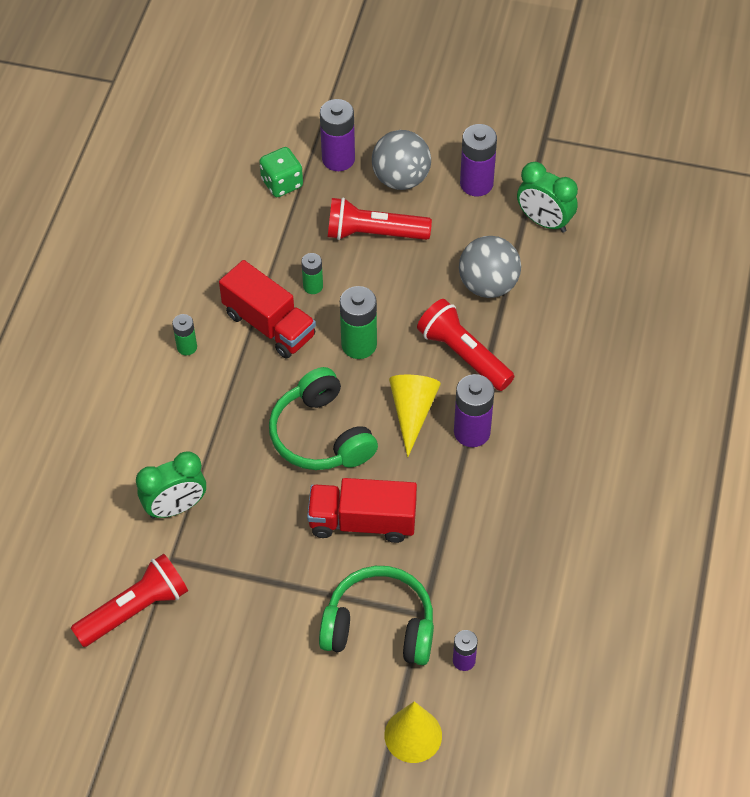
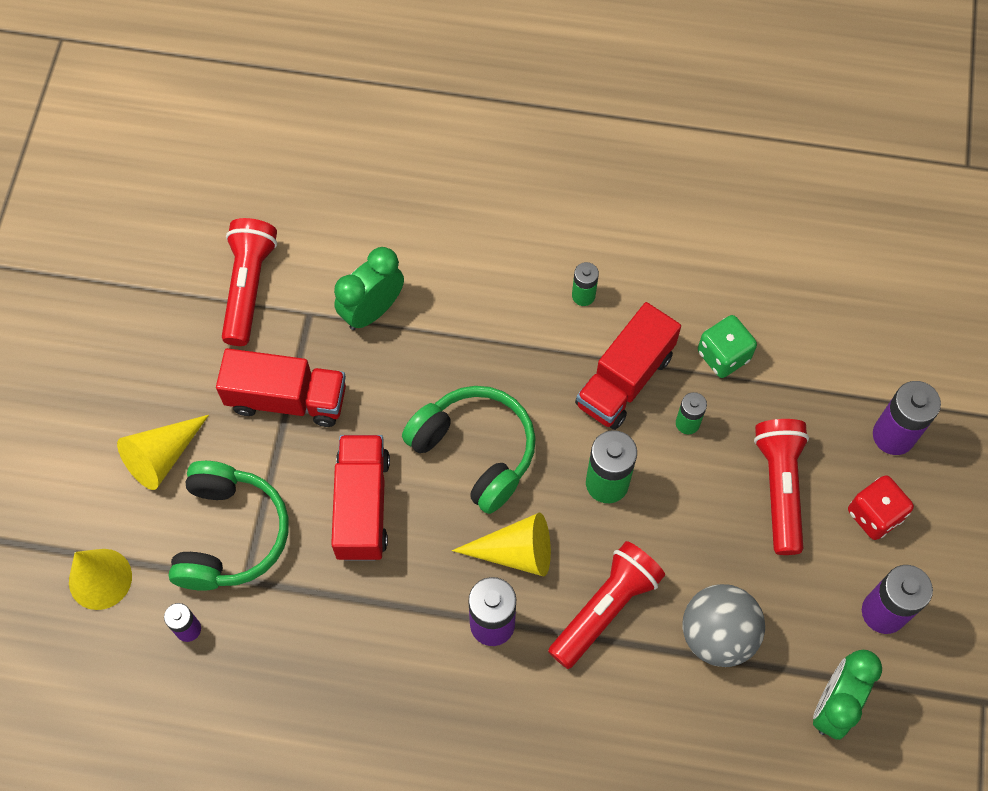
camera: 85 degrees right, 10 degrees up
red flashlight [71,554,188,647] -> red flashlight turned 135 degrees counterclockwise [222,218,277,346]
green clock [136,451,206,519] -> green clock turned 75 degrees clockwise [334,247,404,330]
green dice [259,147,303,197] -> green dice moved to [698,315,757,378]
green headphones [269,367,378,470] -> green headphones turned 75 degrees clockwise [402,386,536,514]
grey ball [372,130,431,190] -> red dice [848,475,914,540]
none -> yellow cone [117,415,209,490]
none -> red truck [216,348,346,427]

